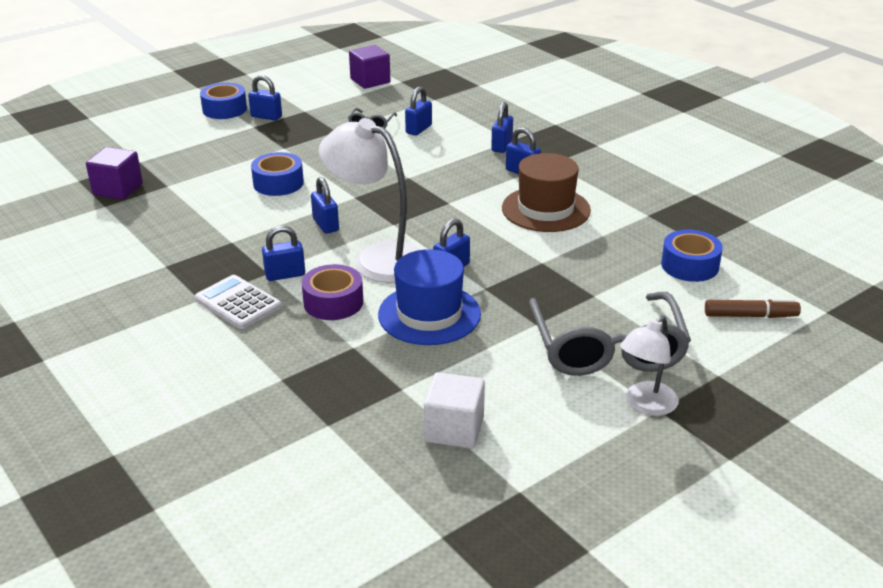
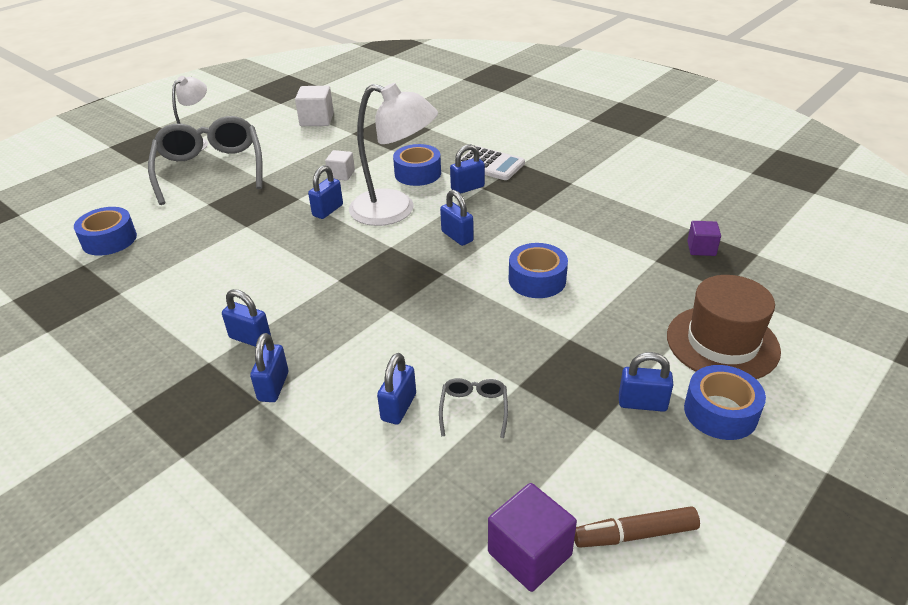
camera: 170 degrees right, 5 degrees up
purple cube [86,147,143,200] -> purple cube [687,221,721,256], size x0.63
purple tape [302,264,363,320] -> blue tape [393,144,441,186]
blue hat [378,249,481,345] -> white cube [325,150,355,181]
brown hat [502,153,591,232] -> brown hat moved to [667,275,781,379]
brown marker [705,299,801,318] -> brown marker moved to [574,506,700,548]

